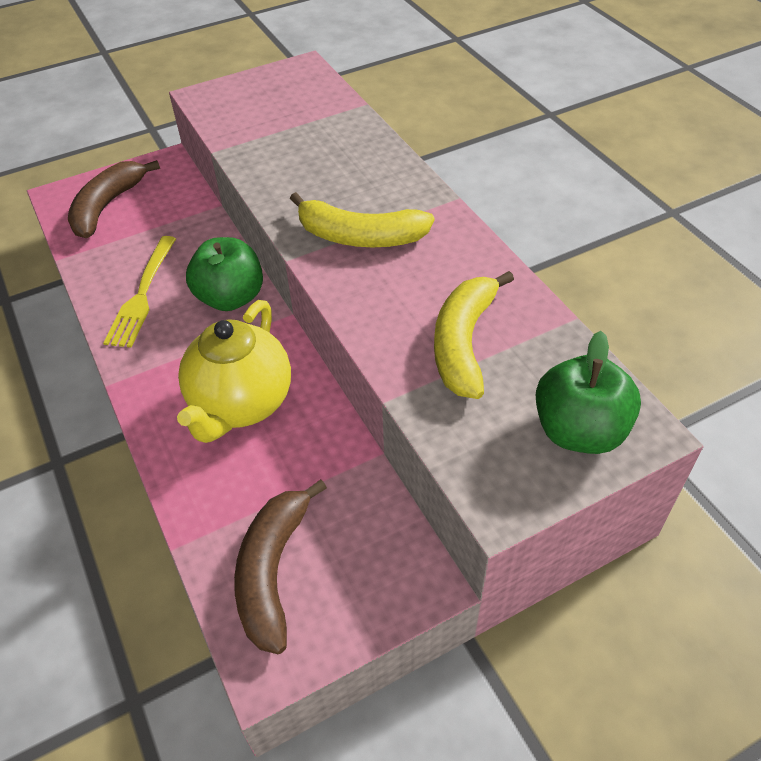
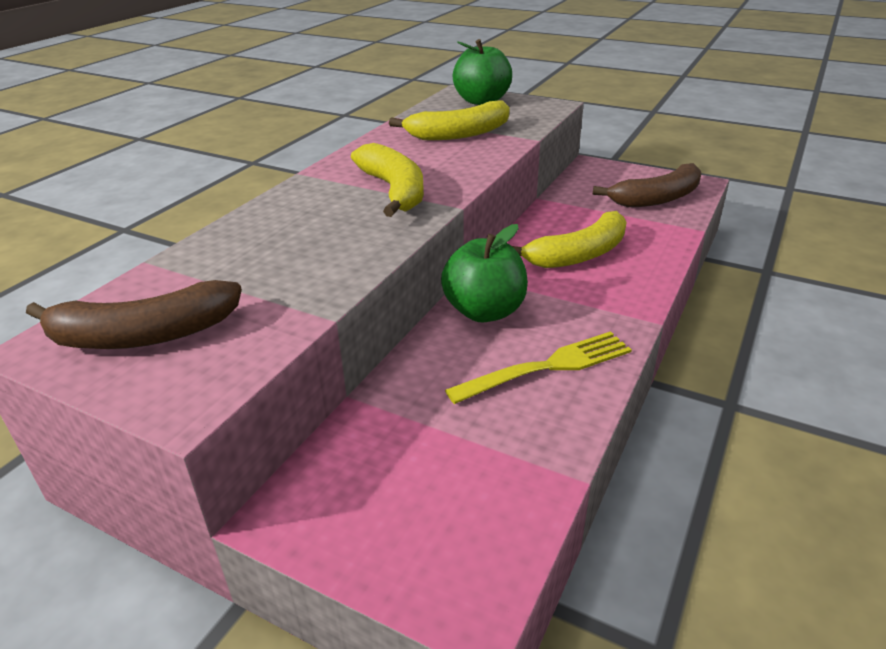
camera: 125 degrees left, 15 degrees down
brown banana [68,160,160,238] -> brown banana moved to [26,280,242,349]
yellow teapot [177,300,291,443] -> yellow banana [512,211,626,268]

